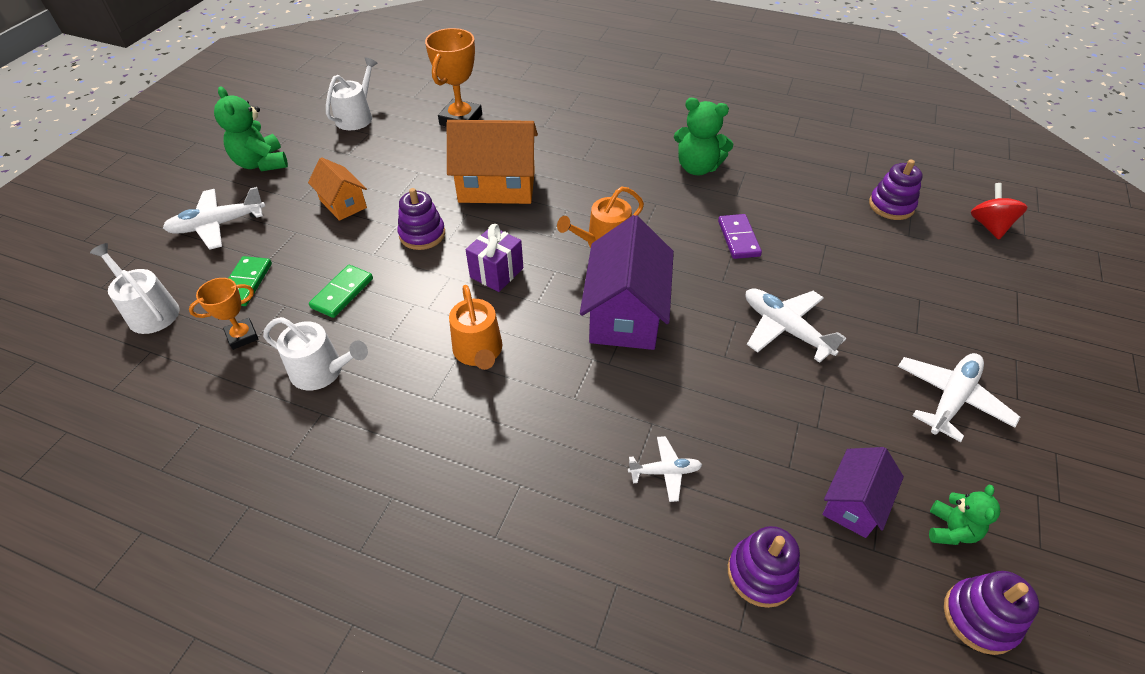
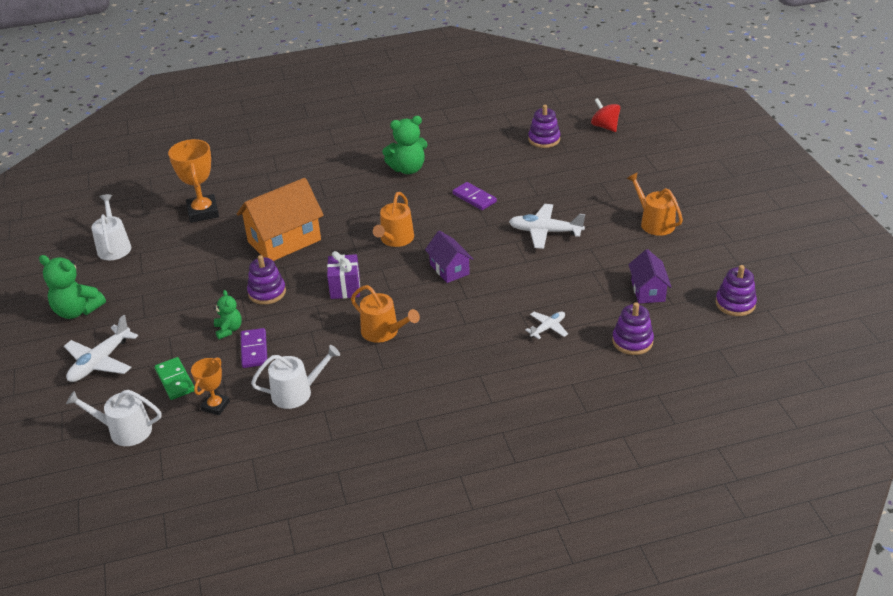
camera: 35 degrees left, 10 degrees down
orange house [308,157,367,221] -> none
green domino [309,265,373,318] -> purple domino [241,328,267,368]
purple house [580,215,674,350] -> purple house [425,231,473,283], size x0.56
white plane [898,353,1020,442] -> orange watering can [627,173,683,236]
green teddy bear [929,485,1000,545] -> green teddy bear moved to [214,290,242,339]

